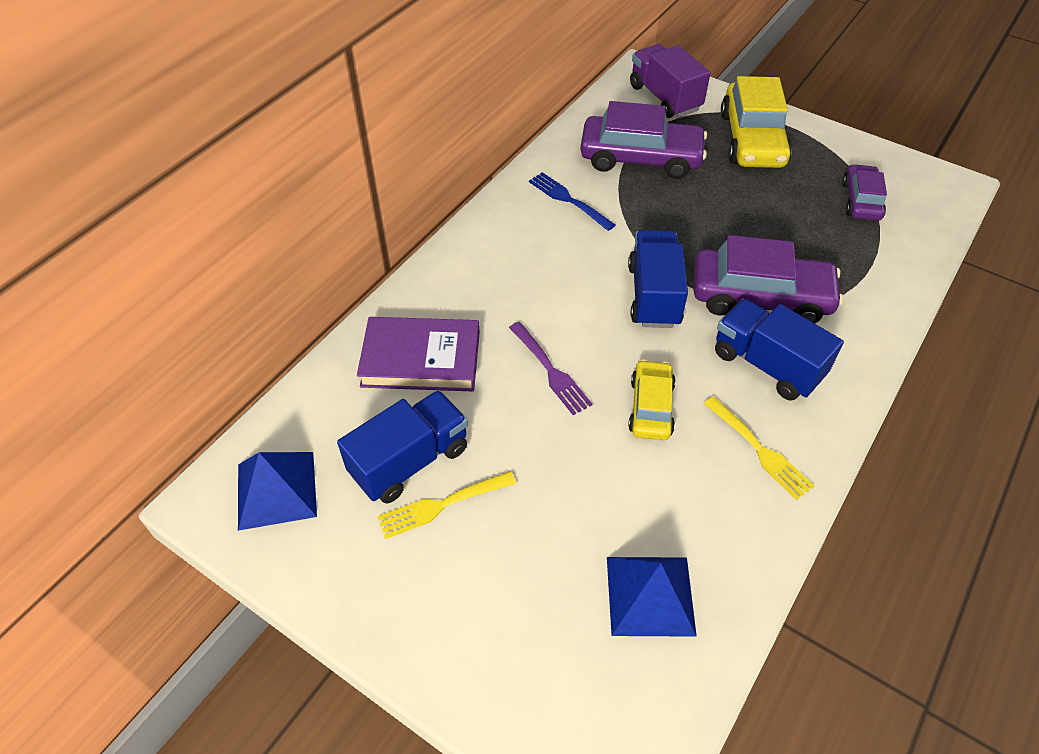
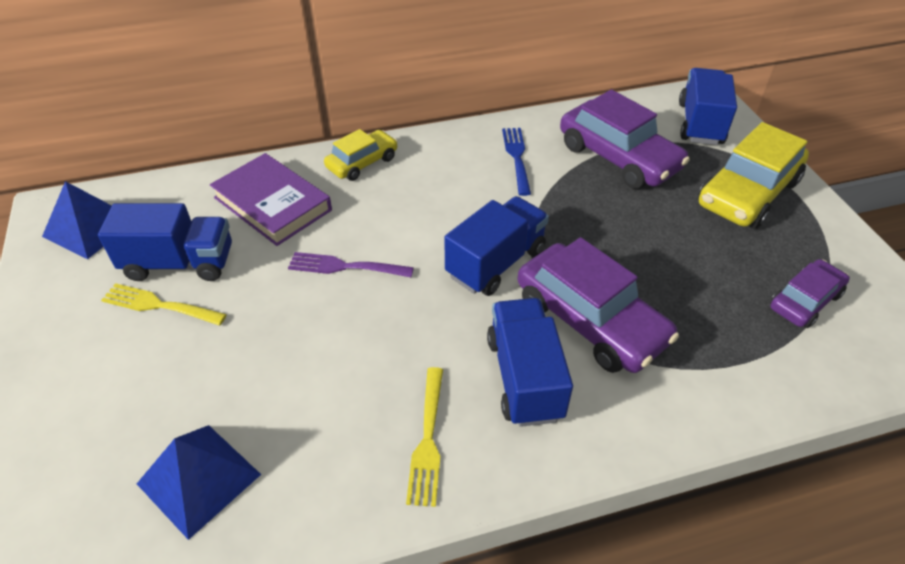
camera: 40 degrees right, 5 degrees down
purple fork [509,322,593,415] -> purple fork turned 90 degrees clockwise [288,252,414,277]
yellow car [628,359,676,440] -> yellow car moved to [324,129,398,181]
purple truck [630,44,710,118] -> blue truck [679,68,737,145]

